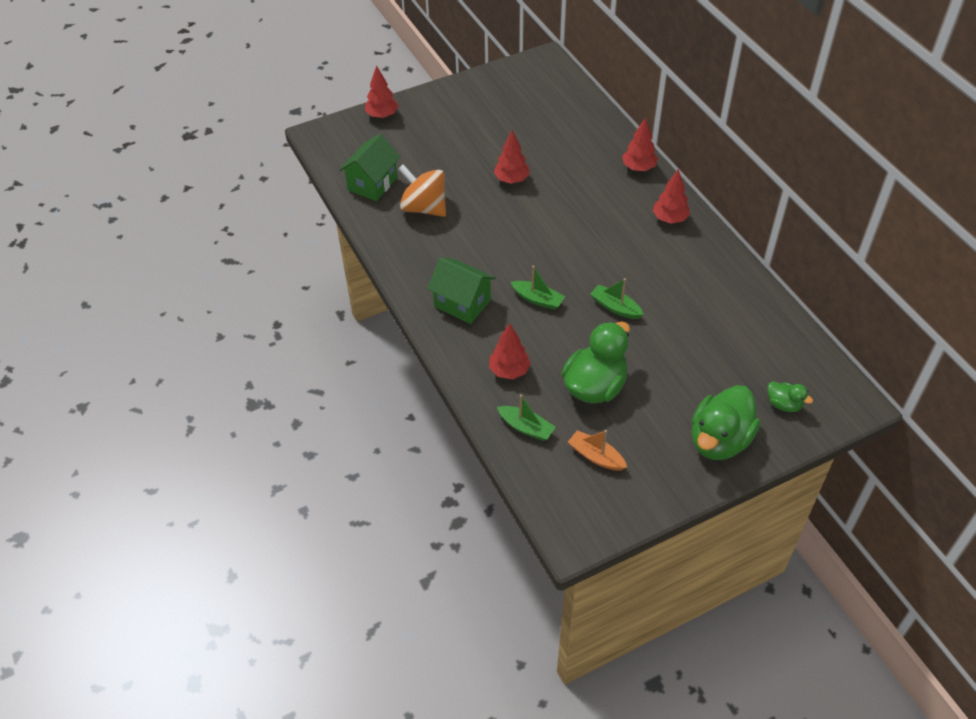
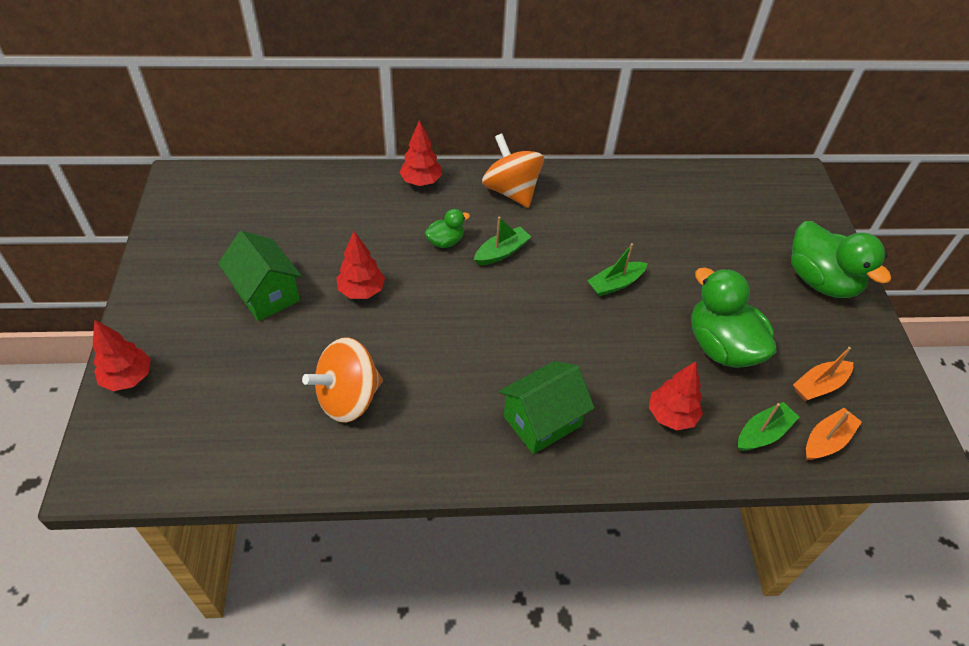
camera: 70 degrees left, 0 degrees up
green house [339,134,401,201] -> green house moved to [218,231,302,321]
green boat [511,266,565,310] -> green boat moved to [474,216,531,265]
red tree [653,169,690,224] -> orange spinning top [482,133,544,208]
green duck [767,381,813,412] -> green duck moved to [425,209,470,248]
none -> orange boat [806,408,862,460]

